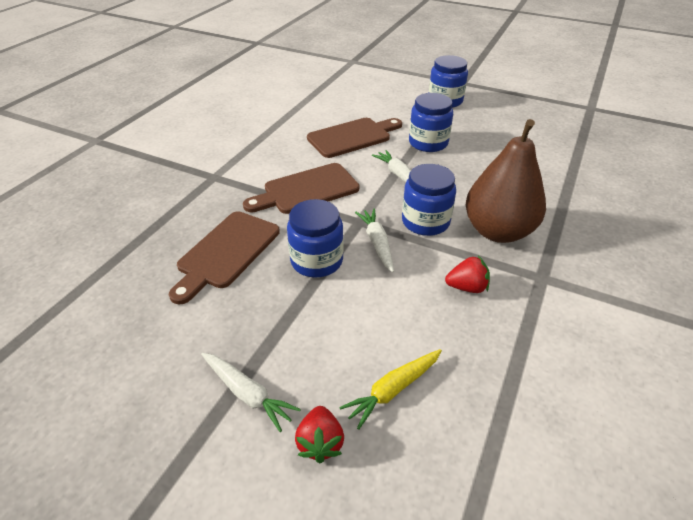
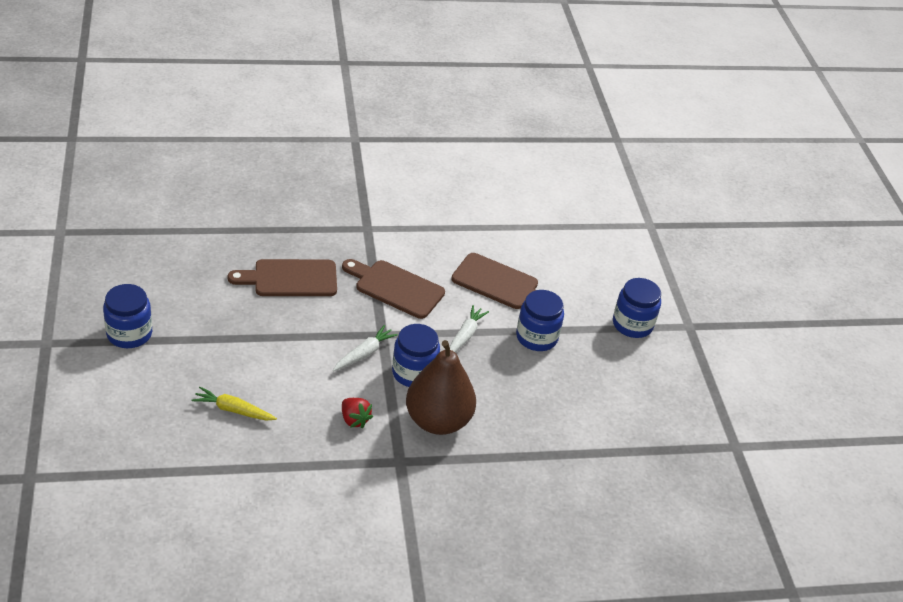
camera: 50 degrees right, 0 degrees up
white carrot [201,353,301,432] -> none
blue jar [287,199,344,277] -> blue jar moved to [103,284,152,348]
red strawberry [295,406,344,463] -> none

